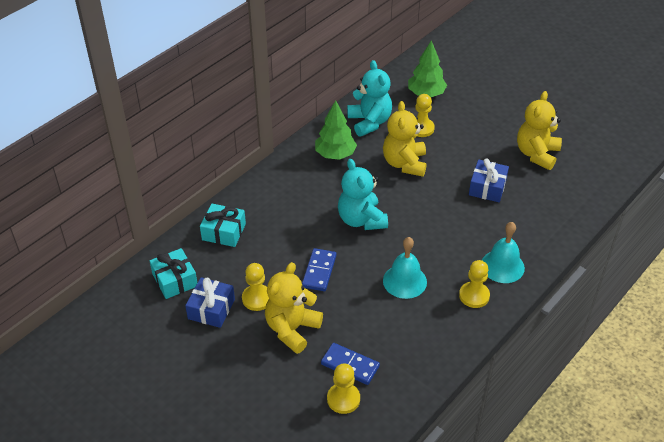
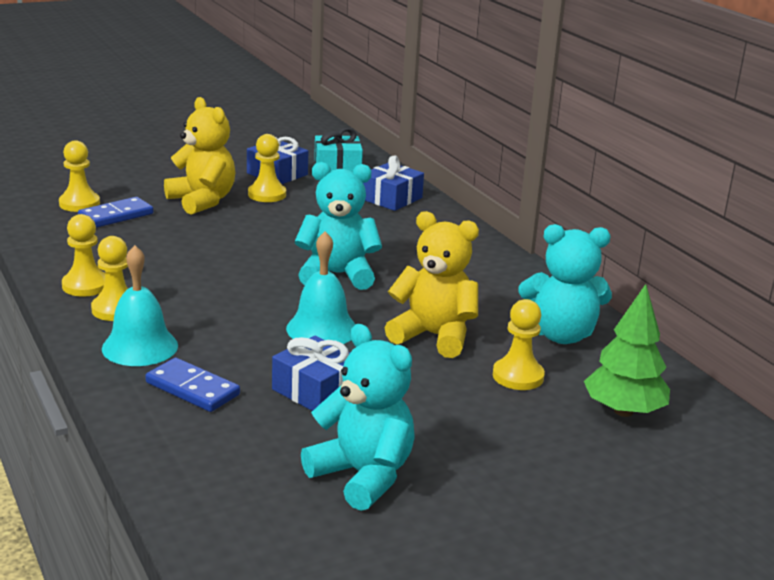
camera: 110 degrees right, 20 degrees down
turquoise gift [200,204,246,247] -> blue gift [363,155,424,211]
blue domino [302,248,336,291] -> blue domino moved to [145,358,240,412]
green tree [315,100,357,160] -> none
turquoise bell [383,237,427,299] -> turquoise bell moved to [286,231,355,344]
yellow teddy bear [517,91,562,170] -> turquoise teddy bear [301,324,415,511]
none -> yellow pawn [62,214,105,297]

